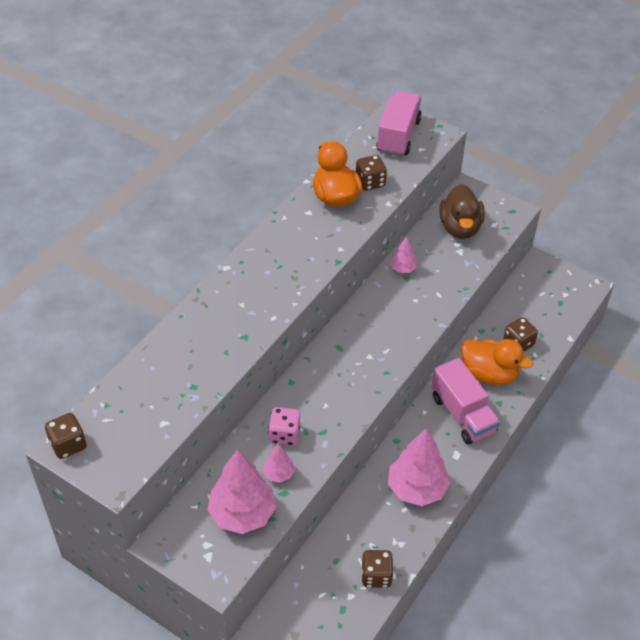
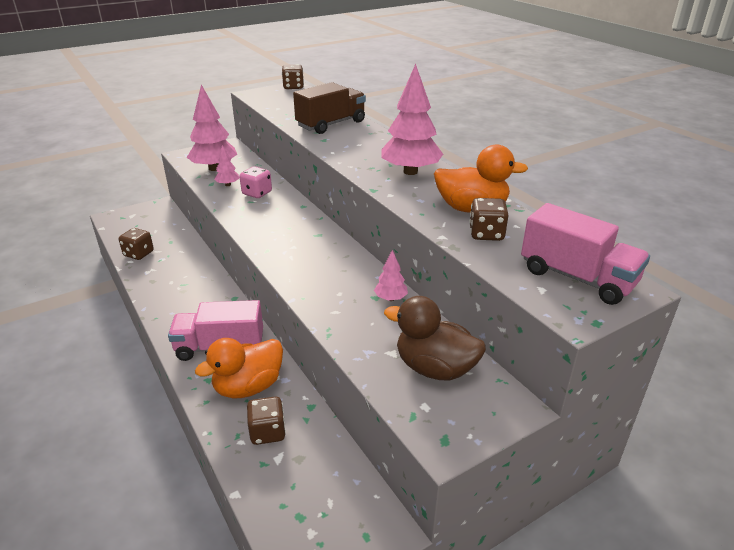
camera: 115 degrees right, 15 degrees down
pink tree [388,428,450,506] -> pink tree moved to [381,64,443,175]
none -> brown truck [293,82,366,134]

